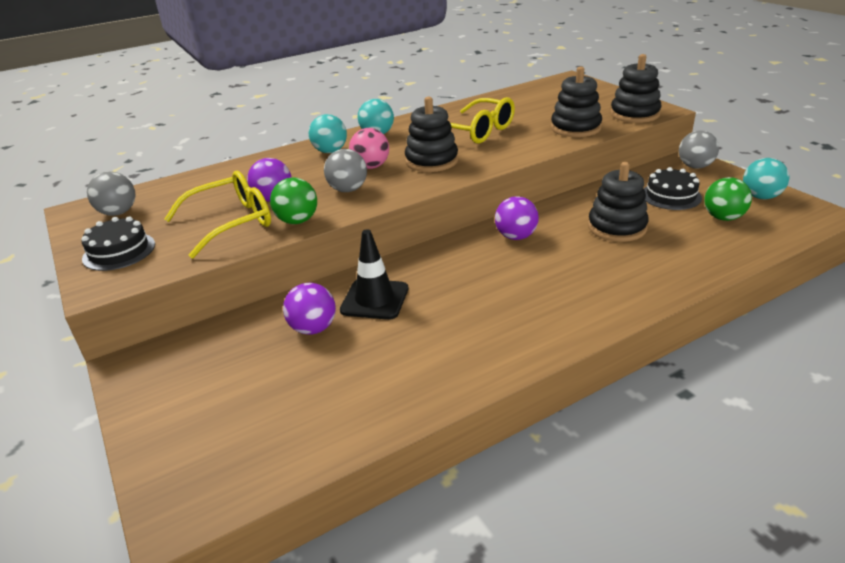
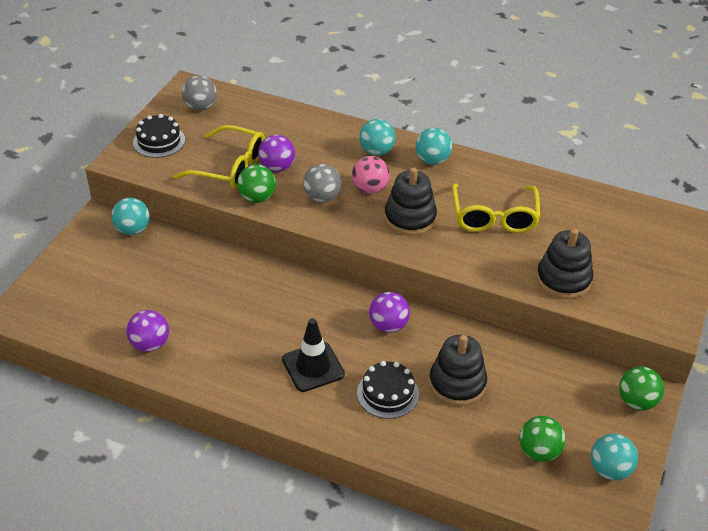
camera: 50 degrees right, 10 degrees up
purple ball [283,283,336,335] -> purple ball moved to [126,310,169,352]
black traffic cone [340,229,408,320] -> black traffic cone moved to [282,318,345,392]
black stacking toy [610,54,662,123] -> none
black cake [644,167,702,210] -> black cake moved to [357,361,419,419]
grey ball [679,131,719,169] -> green ball [619,367,664,410]
none -> turquoise ball [111,197,150,235]

